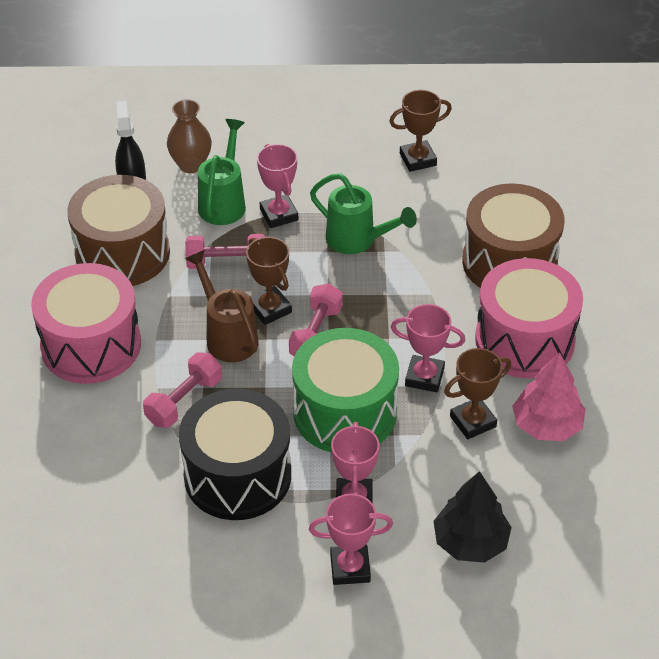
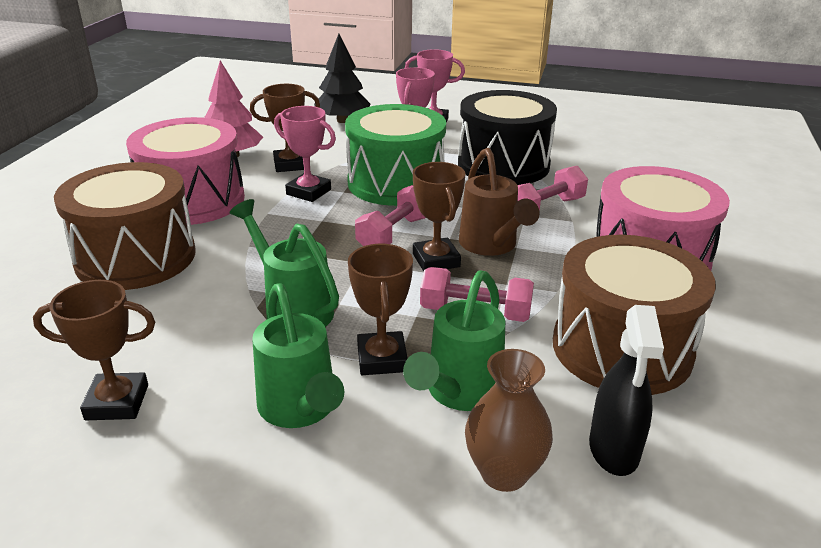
camera: 165 degrees left, 15 degrees down
pink trophy [257,144,298,228] -> brown trophy [348,244,413,375]
none -> green watering can [252,283,344,428]

